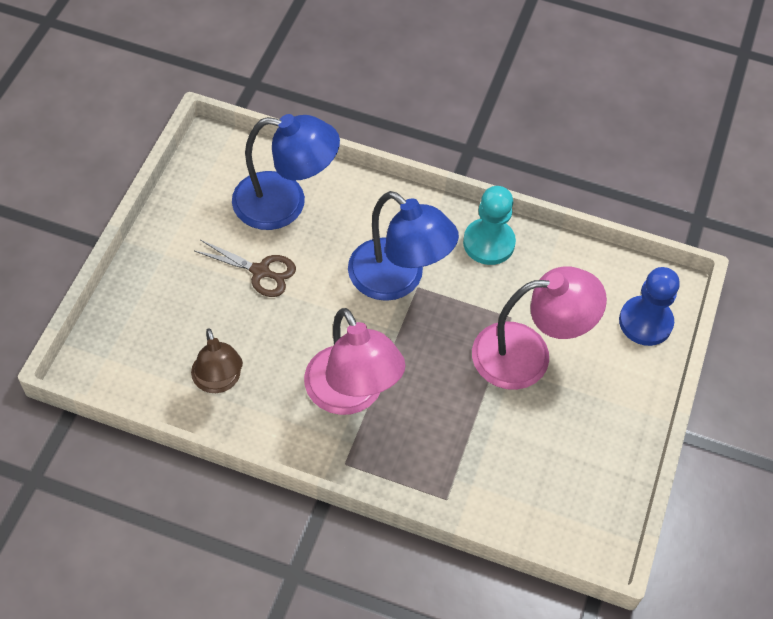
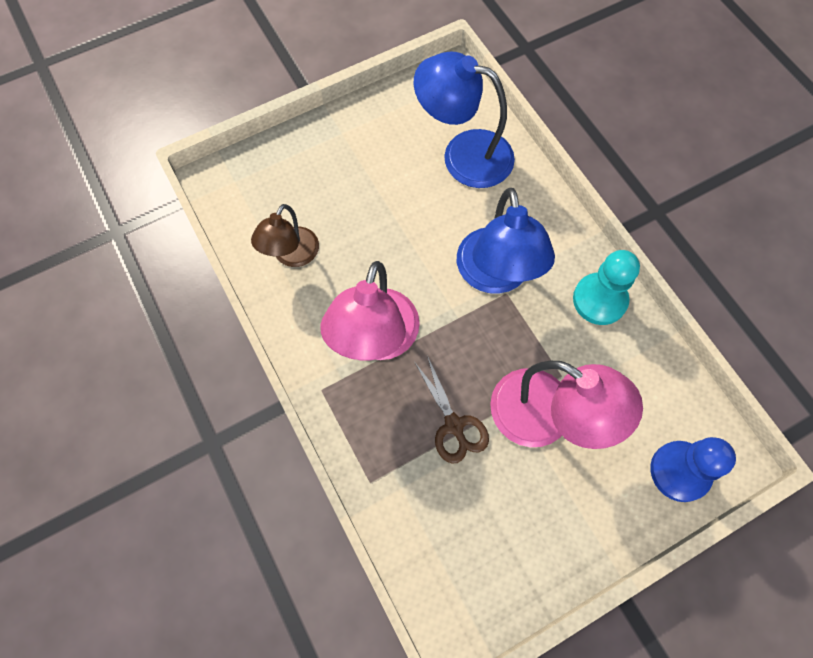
camera: 45 degrees right, 10 degrees up
brown scissors [195,240,296,297] -> brown scissors moved to [415,355,489,463]
blue lamp [232,114,340,230] -> blue lamp turned 150 degrees clockwise [414,52,515,188]

